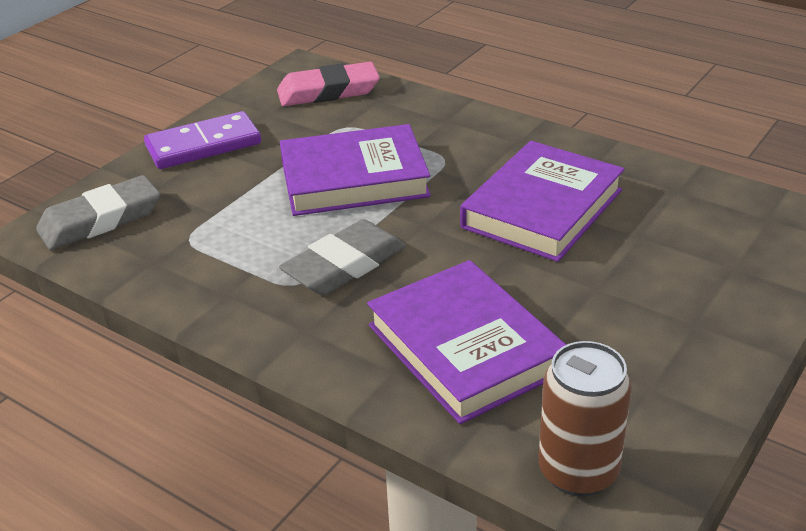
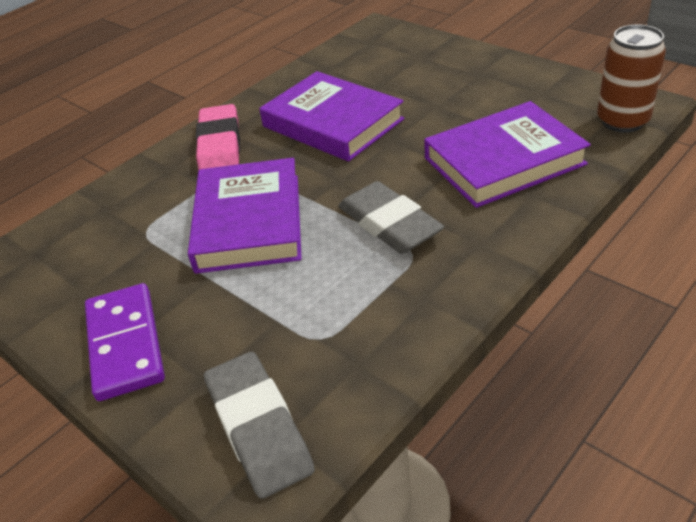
camera: 80 degrees left, 5 degrees up
pink eraser [277,62,380,106] -> pink eraser moved to [196,104,240,171]

